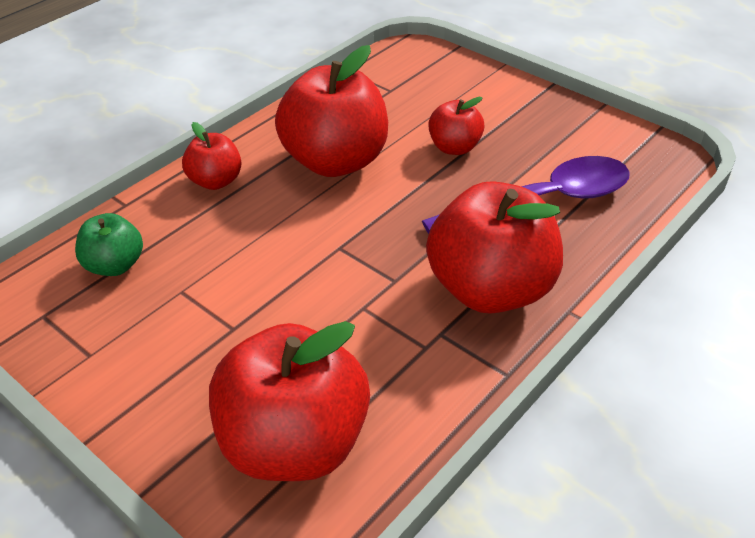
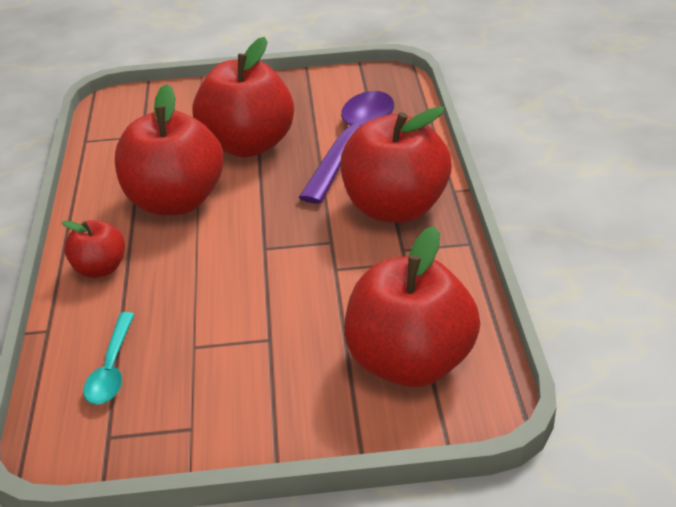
camera: 45 degrees left, 5 degrees down
green apple [75,213,143,276] -> turquoise spoon [83,312,135,405]
red apple [428,97,485,155] -> red apple [192,37,294,158], size x1.95

